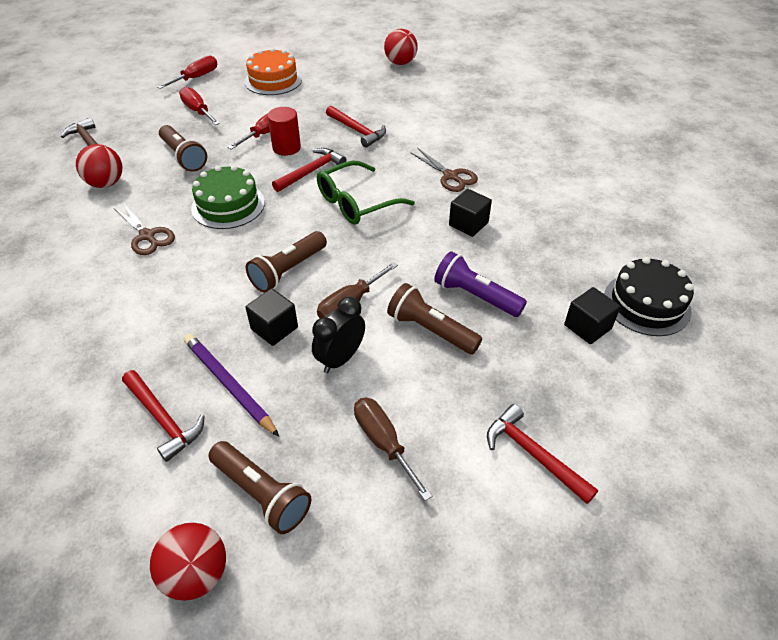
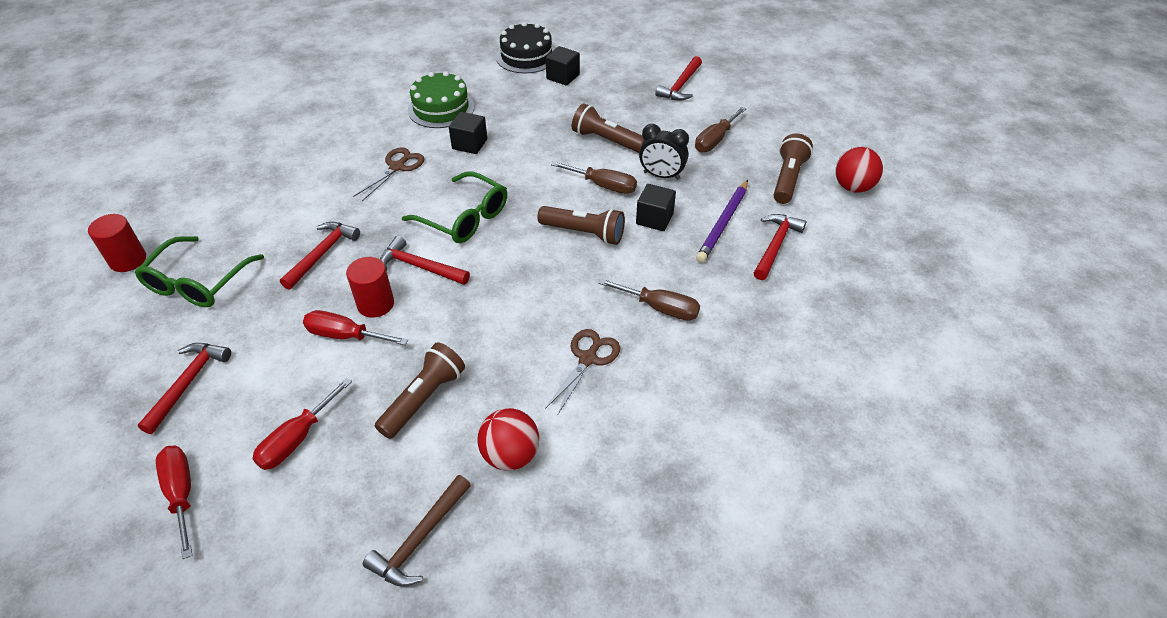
camera: 110 degrees left, 0 degrees up
red screwdriver [157,55,217,89] -> red screwdriver turned 45 degrees clockwise [156,445,192,559]
green cake [191,165,265,229] -> green cake moved to [408,71,474,128]
orange cake [244,48,302,95] -> red hammer [138,343,231,434]
red ball [384,29,418,65] -> red cylinder [88,214,146,272]
brown flashlight [387,283,482,354] -> brown flashlight turned 105 degrees clockwise [572,103,644,153]
purple flashlight [434,251,527,317] -> none
none -> green glasses [135,236,264,307]
none -> brown screwdriver [598,278,700,321]

